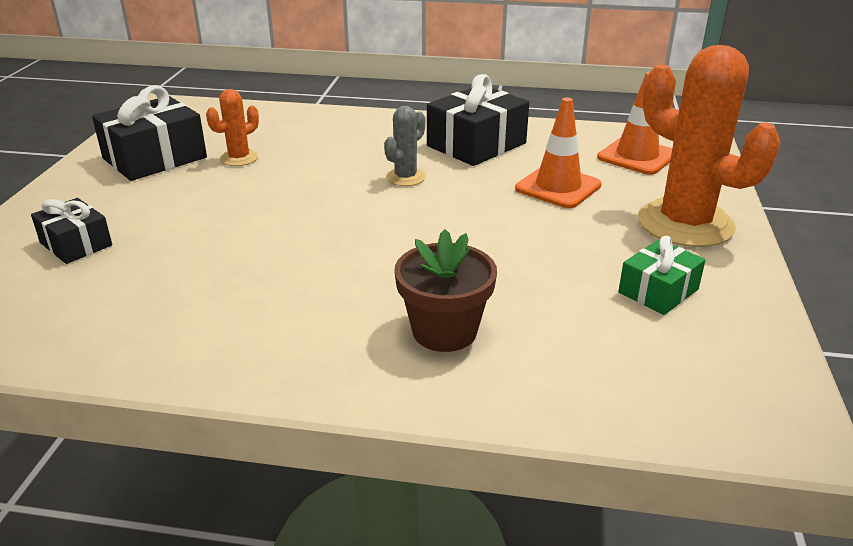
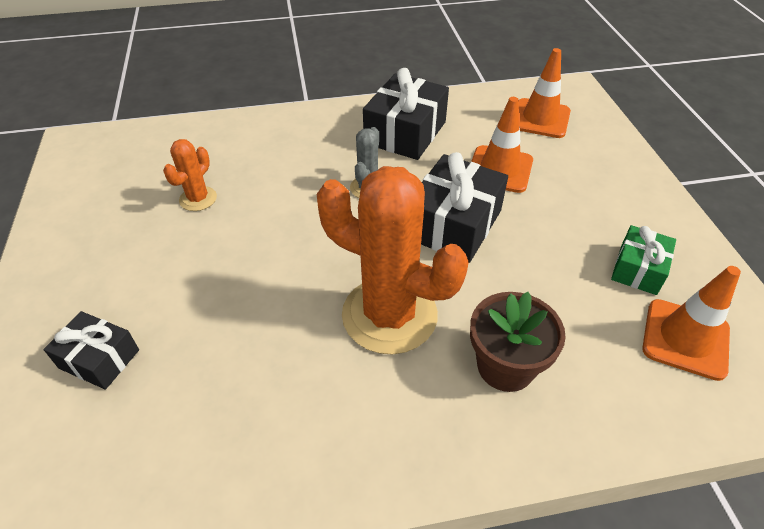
camera: 20 degrees left, 15 degrees up
black gift [92,85,207,181] -> black gift moved to [421,152,508,263]
orange cactus [638,45,781,247] -> orange cactus moved to [317,166,469,355]
none -> orange traffic cone [642,266,741,381]

